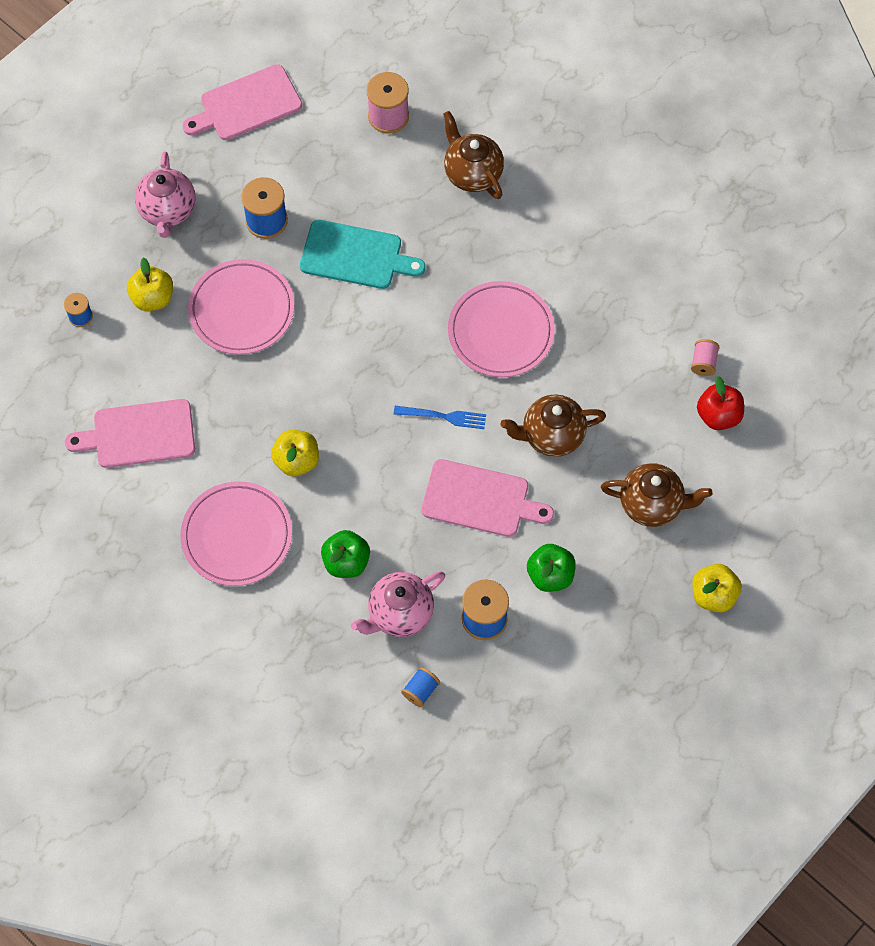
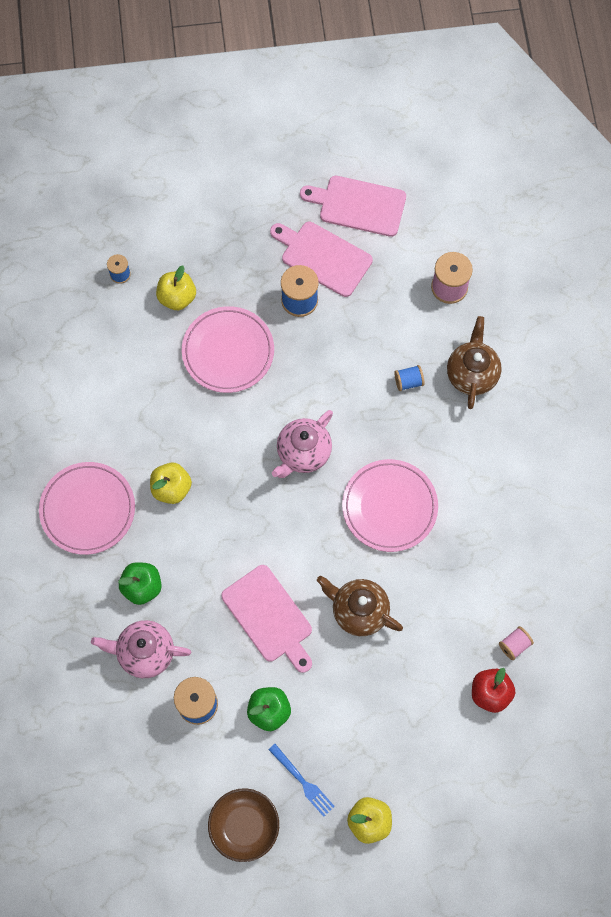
camera: 40 degrees right, 5 degrees up
pink cutting board [65,399,195,468] -> pink cutting board moved to [270,222,373,297]
pink teapot [135,151,196,238] -> pink teapot moved to [272,410,333,478]
turquoise cutting board [300,220,425,289] -> none
blue fork [394,406,486,429] -> blue fork moved to [268,744,335,817]
blue spool [401,667,440,707] -> blue spool moved to [394,365,424,391]
brown teapot [601,463,713,527] -> none
none -> brown bowl [208,788,279,862]

